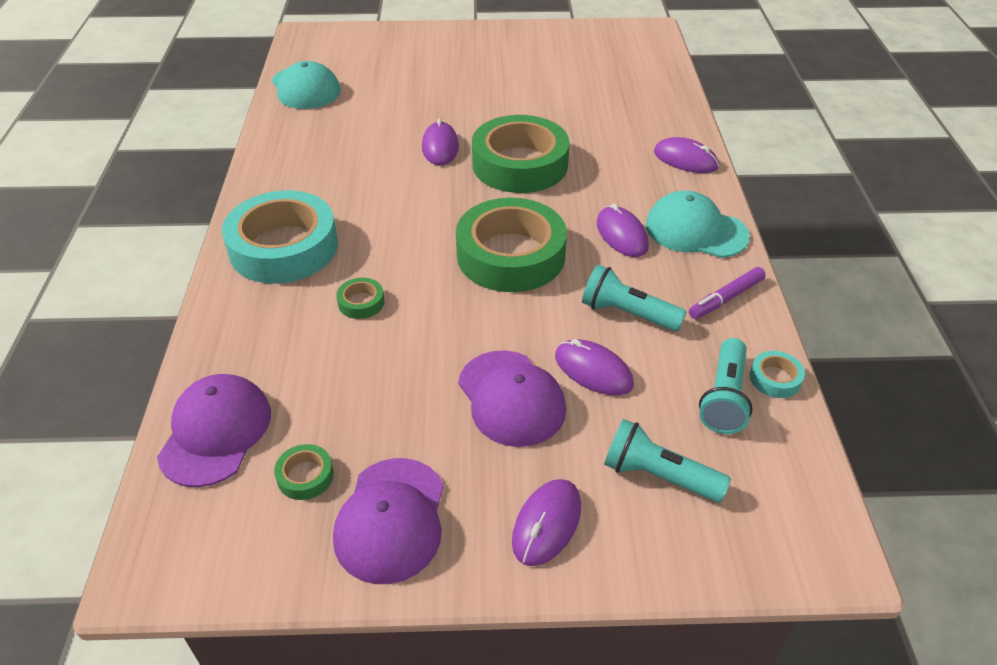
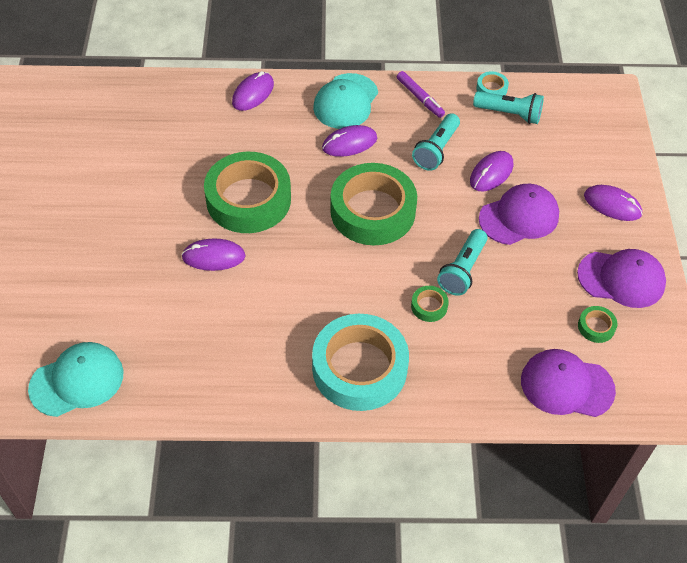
camera: 90 degrees left, 10 degrees up
turquoise flashlight [604,419,731,502] -> turquoise flashlight moved to [437,229,488,296]

